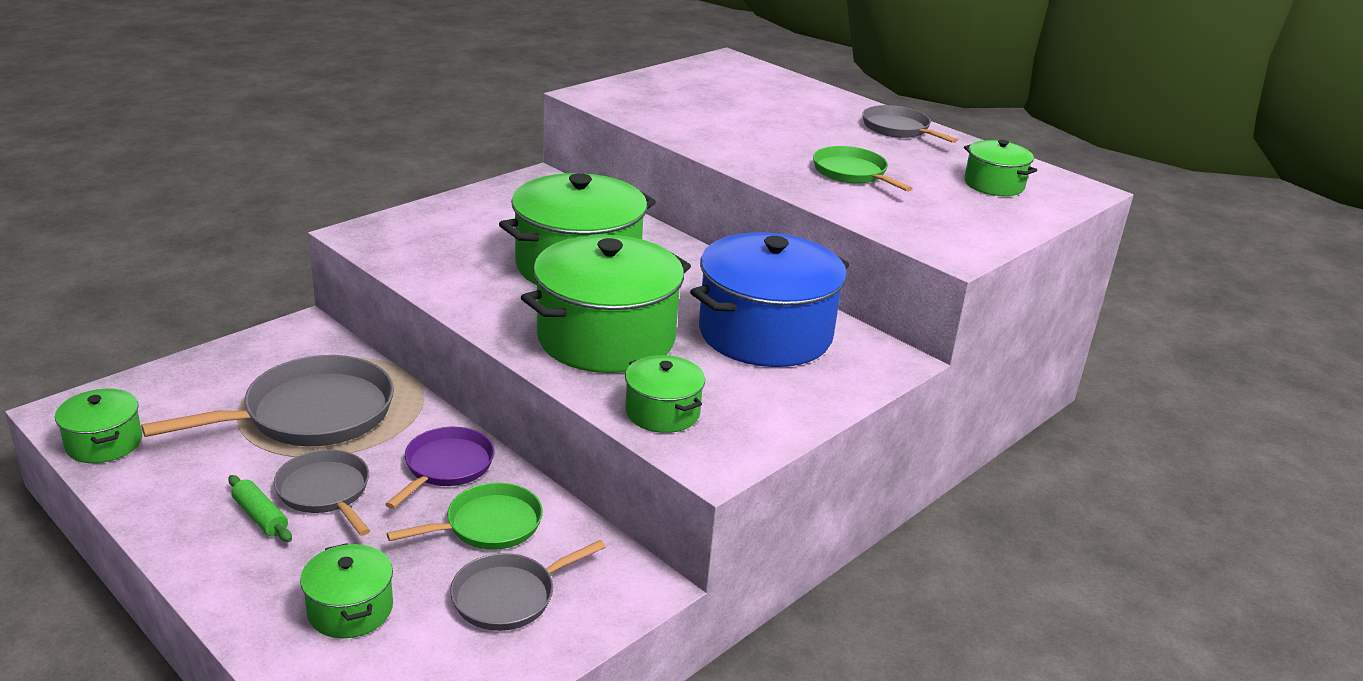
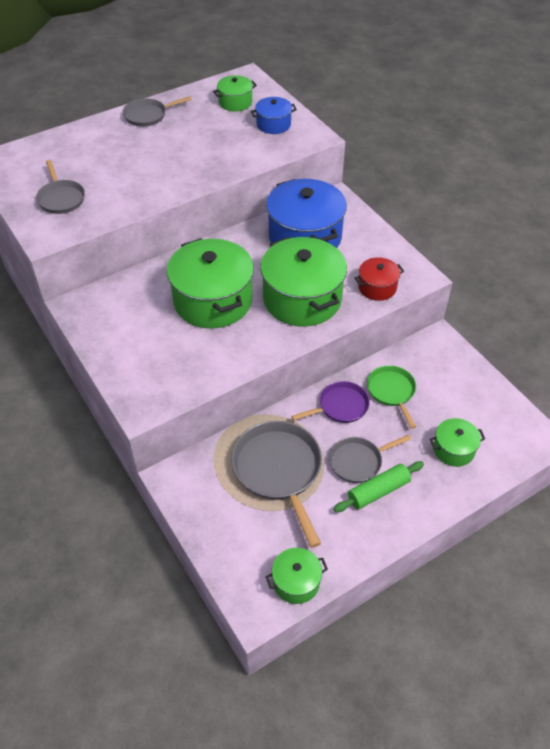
camera: 75 degrees left, 20 degrees up
green rolling pin [228,475,292,542] -> green rolling pin [334,461,424,512], size x1.50
purple pan [385,427,495,509] -> purple pan turned 120 degrees clockwise [291,381,370,423]
grey pan [450,540,606,631] -> grey pan moved to [36,160,85,214]
green pot [625,355,705,433] -> red pot [355,257,404,301]
green pan [813,146,913,192] -> none
none -> blue pot [251,97,297,134]

